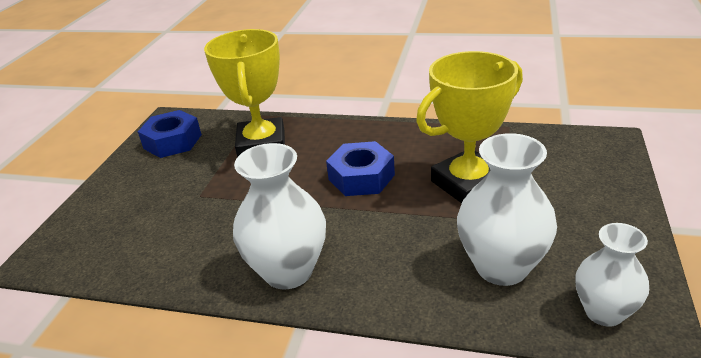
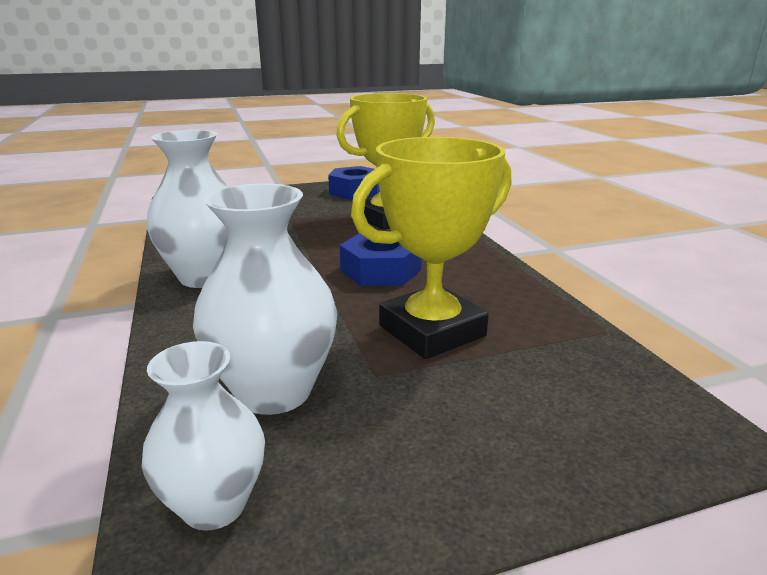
camera: 55 degrees right, 10 degrees down
yellow trophy [416,51,523,203] -> yellow trophy turned 60 degrees counterclockwise [351,137,511,359]

